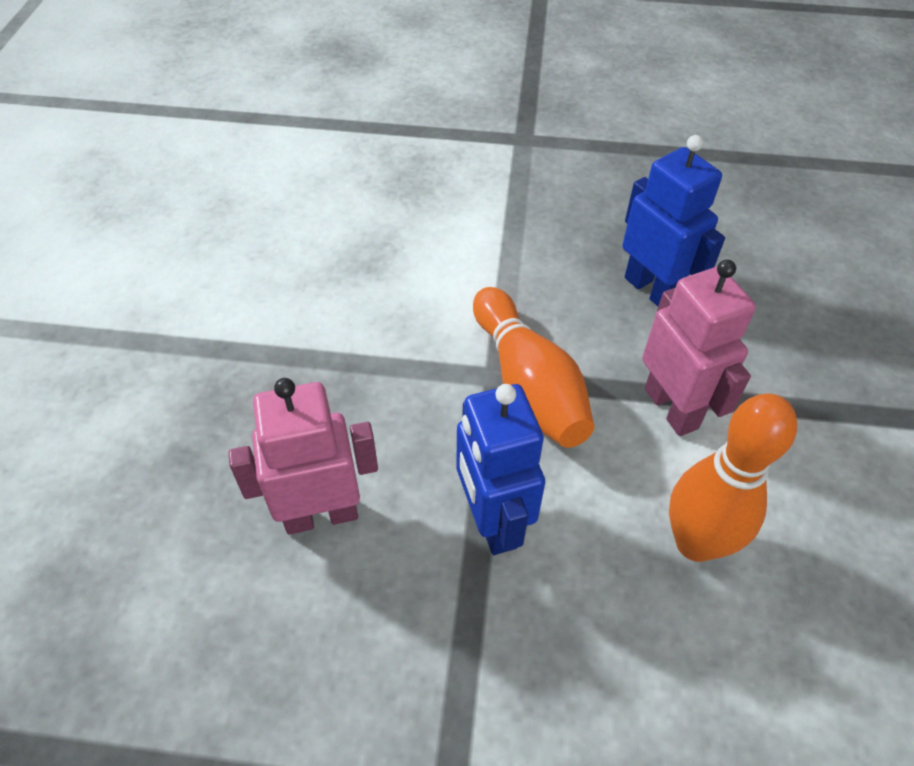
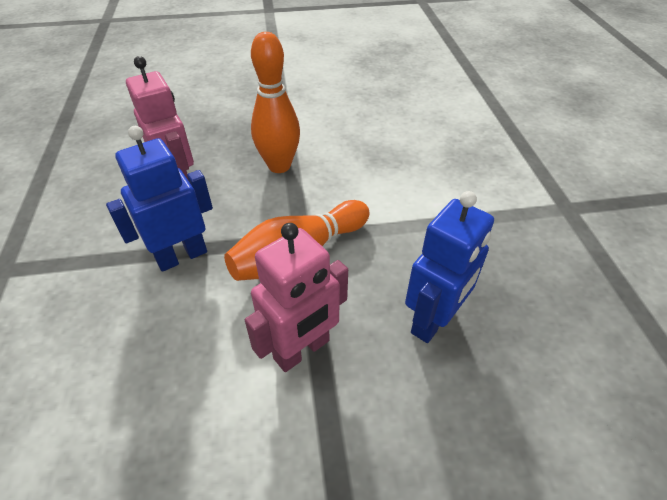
camera: 75 degrees right, 5 degrees down
orange bowling pin [669,394,797,562] -> orange bowling pin moved to [251,32,300,173]

